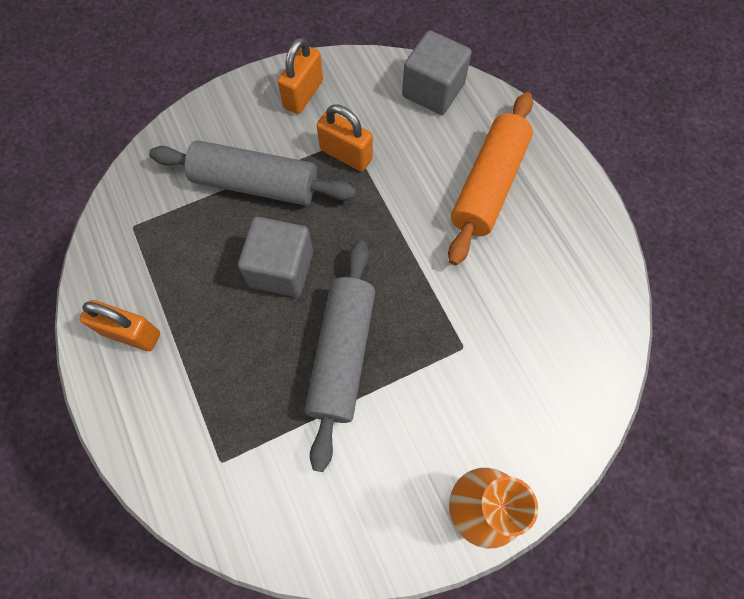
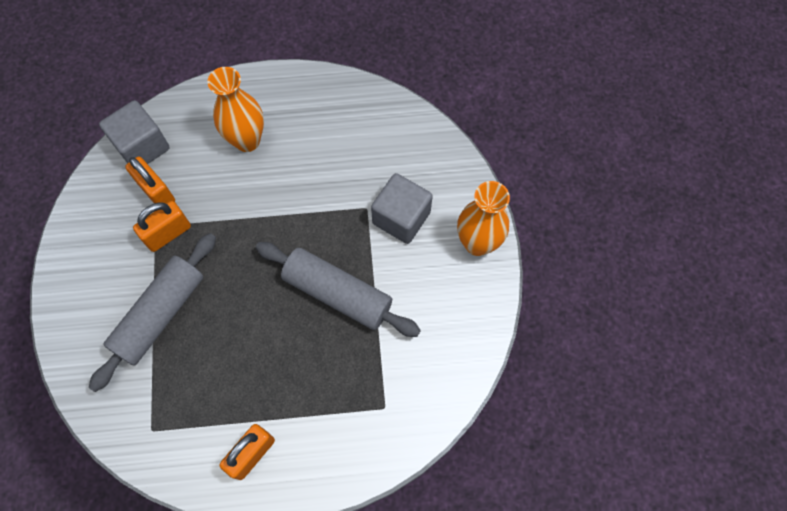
camera: 70 degrees left, 0 degrees up
grey cube [238,217,313,297] -> grey cube moved to [371,173,433,244]
orange padlock [278,37,323,114] -> orange padlock moved to [125,157,175,204]
orange rolling pin [448,92,533,265] -> orange vase [207,67,264,152]

